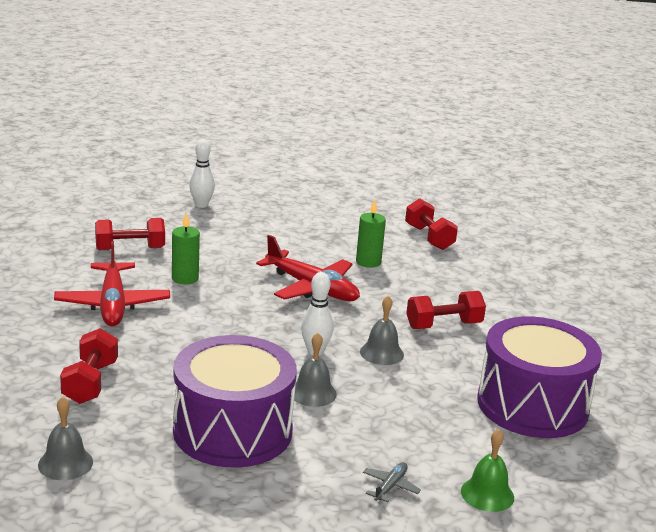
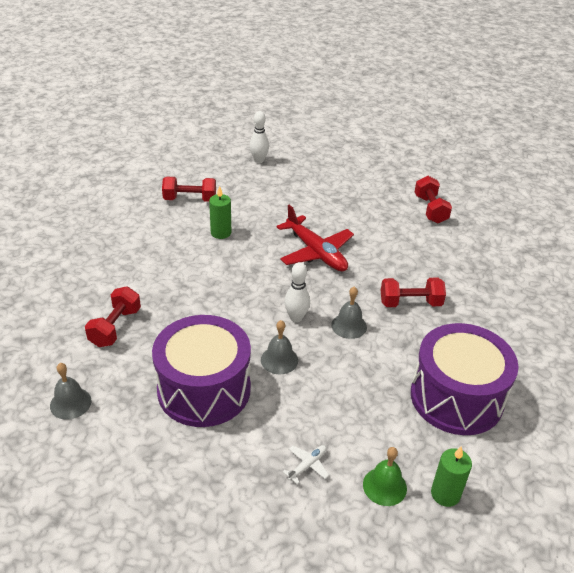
camera: 15 degrees right, 15 degrees up
red plane [54,241,170,327] -> none
green candle [356,200,386,268] -> green candle moved to [431,446,472,507]
grey plane [363,462,421,503] -> white plane [283,445,329,484]

